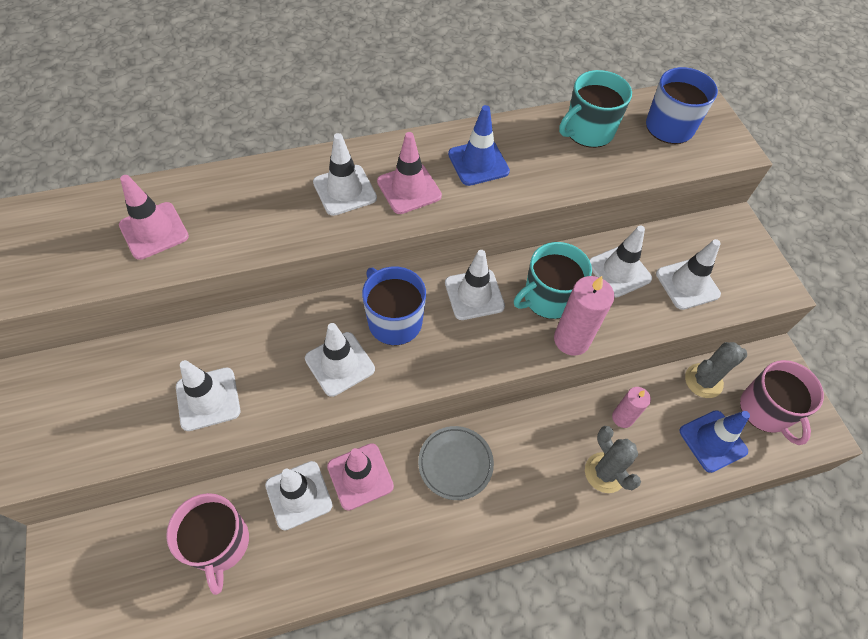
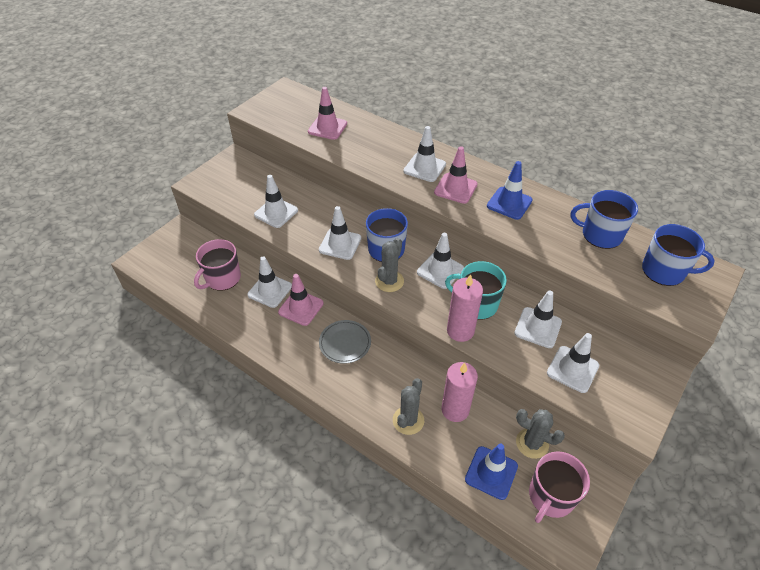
camera: 55 degrees right, 10 degrees down
turquoise mug [559,70,632,148] -> blue mug [571,190,638,249]
pink candle [612,387,651,428] -> pink candle [442,362,478,422], size x1.61
none -> grey cactus [375,238,404,292]

